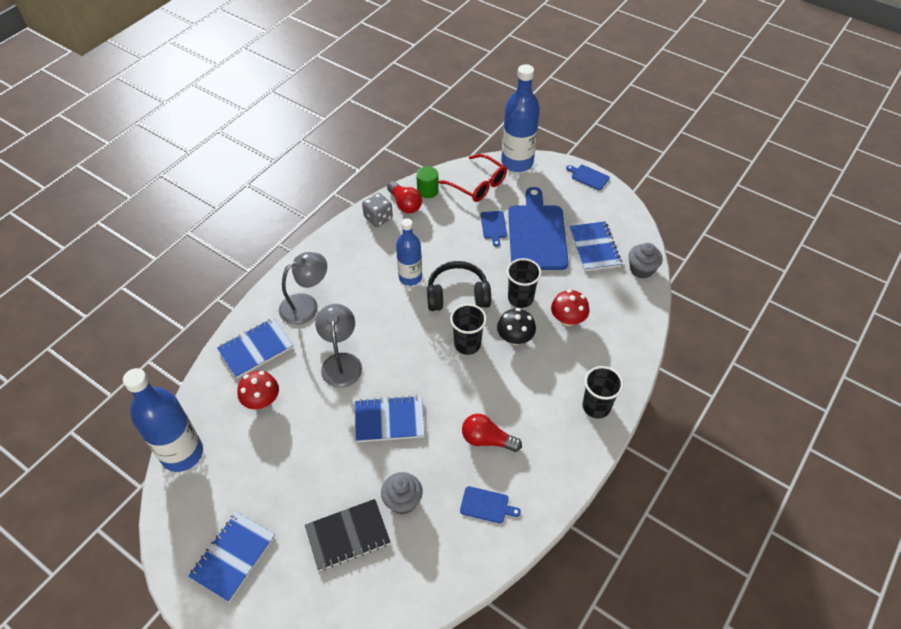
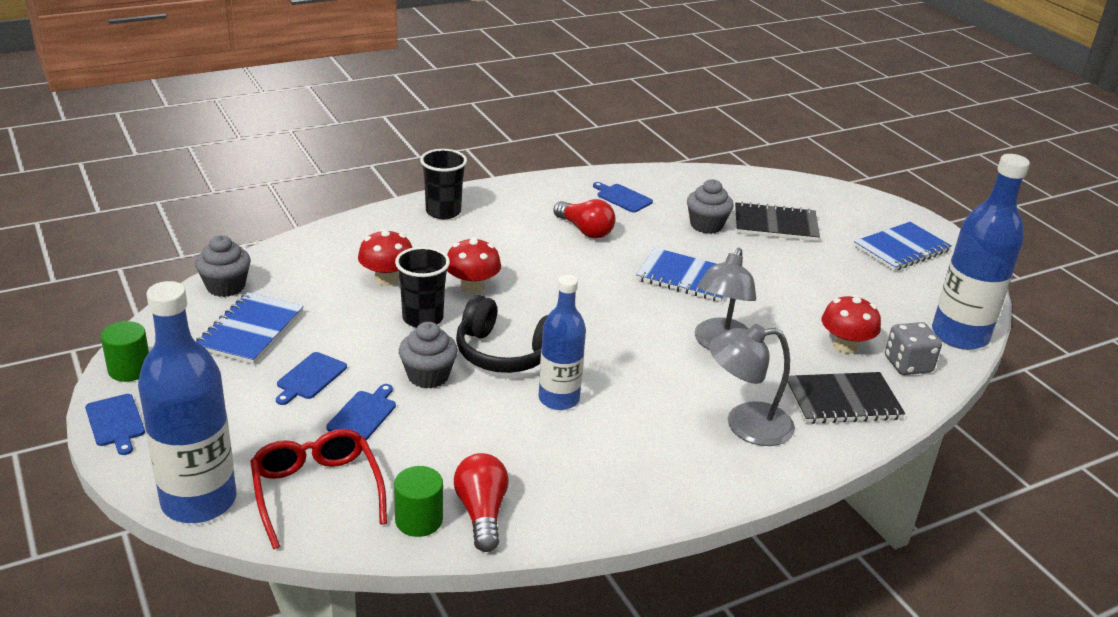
camera: 155 degrees left, 20 degrees down
blue notebook [217,318,293,379] -> black notebook [787,372,905,424]
grey dice [362,193,393,227] -> grey dice moved to [885,322,942,375]
black cup [450,304,487,355] -> none
black mushroom [497,308,536,345] -> red mushroom [447,237,501,294]
blue cutting board [508,187,569,270] -> blue cutting board [276,352,347,405], size x0.43
none -> green cylinder [101,321,149,382]
none -> grey cupcake [399,322,458,388]

